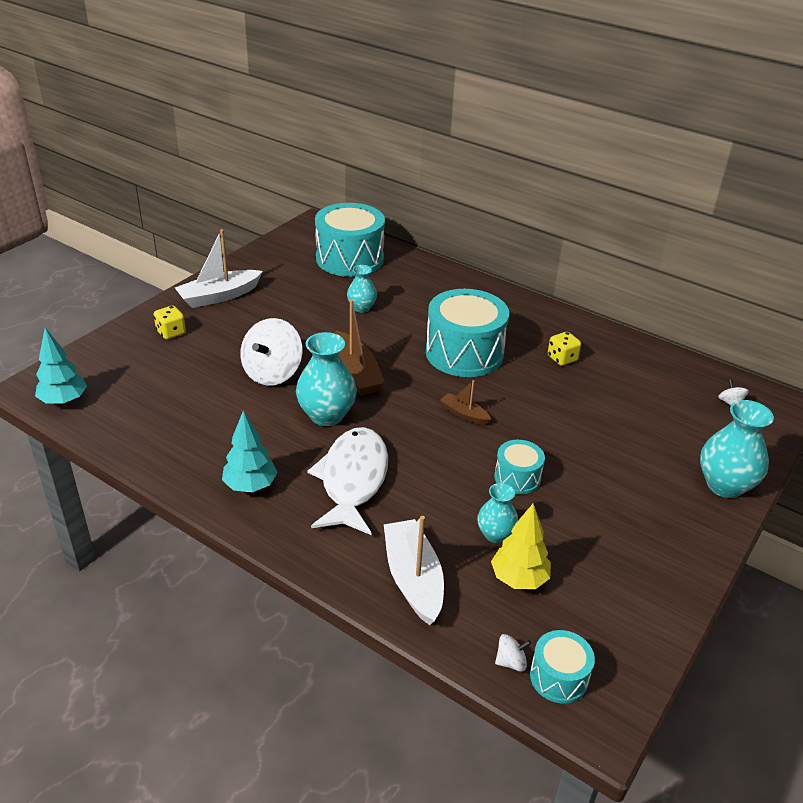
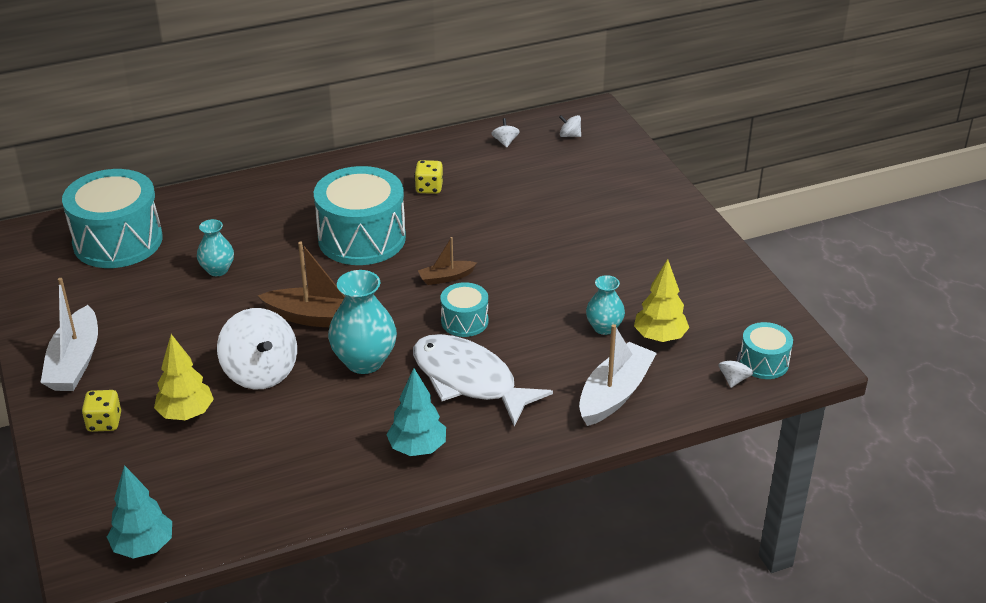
camera: 55 degrees left, 0 degrees up
white boat [384,516,444,625] -> white boat turned 105 degrees clockwise [579,324,657,426]
turquoise drum [494,440,545,494] -> turquoise drum moved to [440,282,488,337]
turquoise vase [700,400,774,498] -> none
none -> yellow tree [154,334,214,420]
none -> white spinning top [491,118,520,147]

